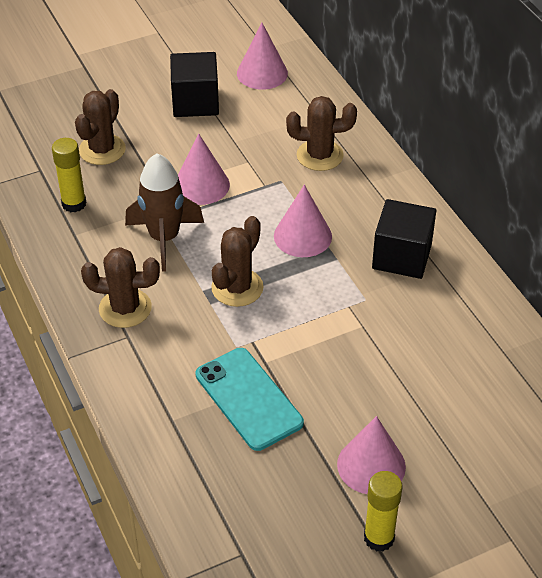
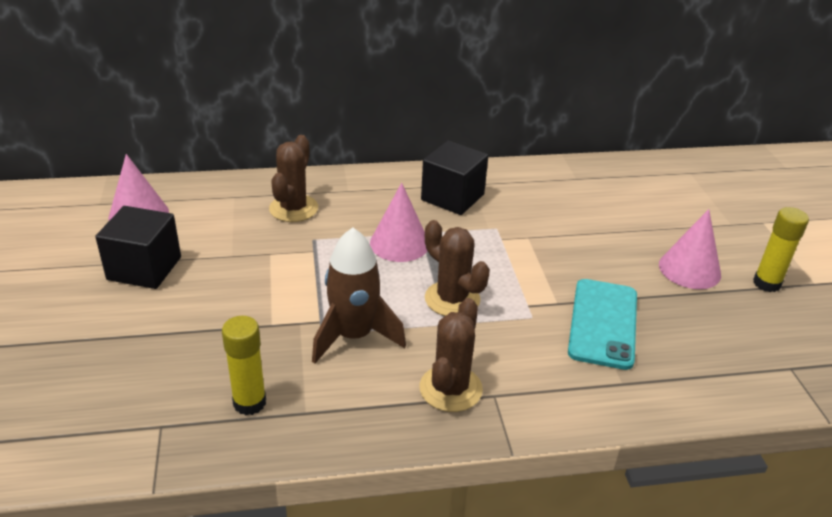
camera: 75 degrees left, 10 degrees down
brown cactus [75,89,126,165] -> none
pink cone [178,134,230,205] -> none
turquoise phone [196,348,304,451] -> turquoise phone turned 60 degrees counterclockwise [568,279,637,370]

